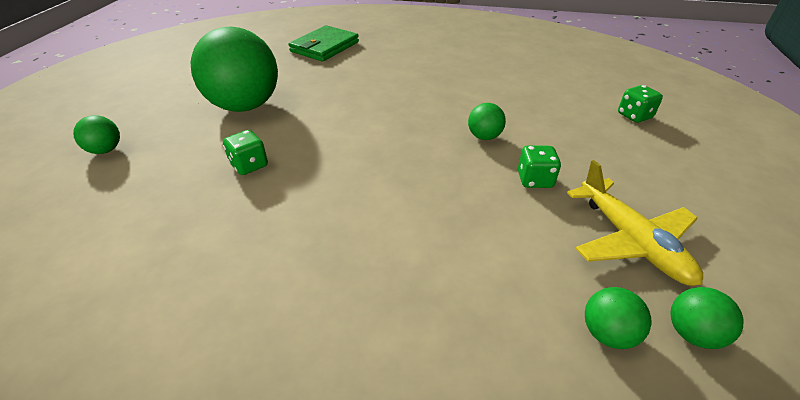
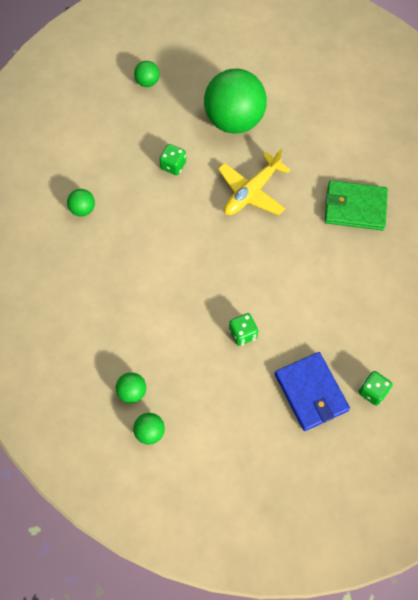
camera: 65 degrees right, 25 degrees up
green wallet [288,25,359,62] -> green wallet moved to [325,180,388,230]
green ball [468,103,506,140] -> green ball moved to [67,189,95,216]
yellow plane [567,160,703,286] -> yellow plane moved to [218,149,291,215]
none -> blue wallet [275,352,350,431]

